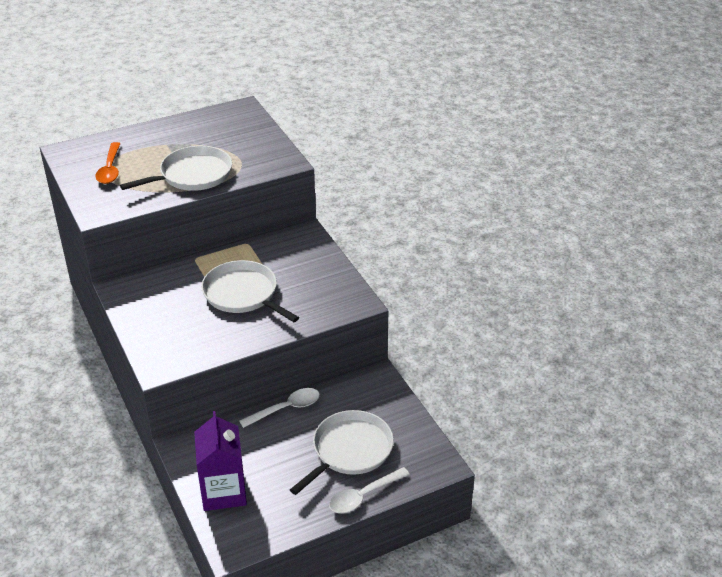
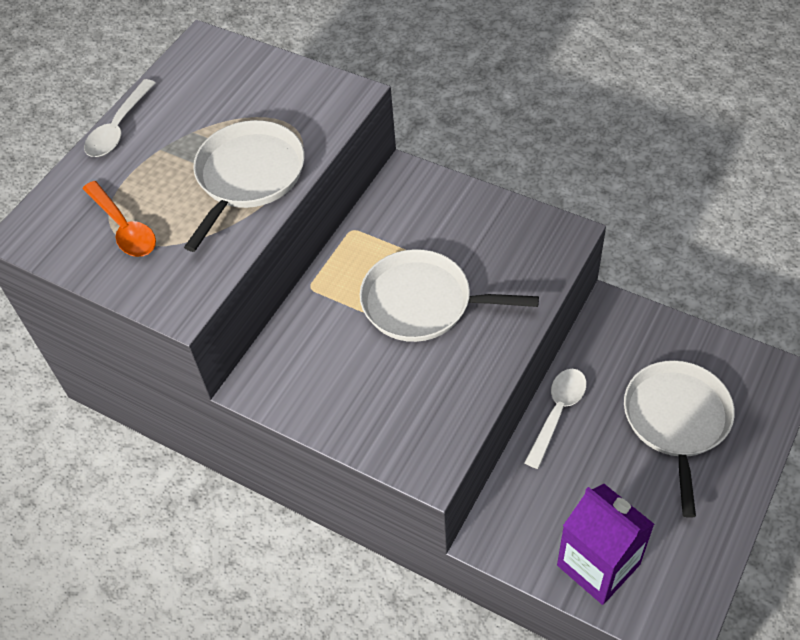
camera: 30 degrees left, 15 degrees up
white spoon [329,467,410,513] -> white spoon moved to [84,79,156,157]

